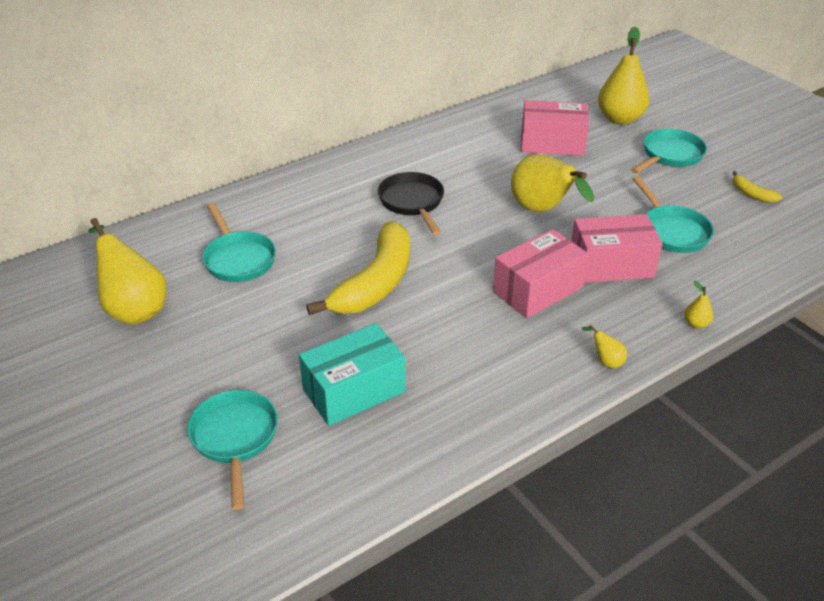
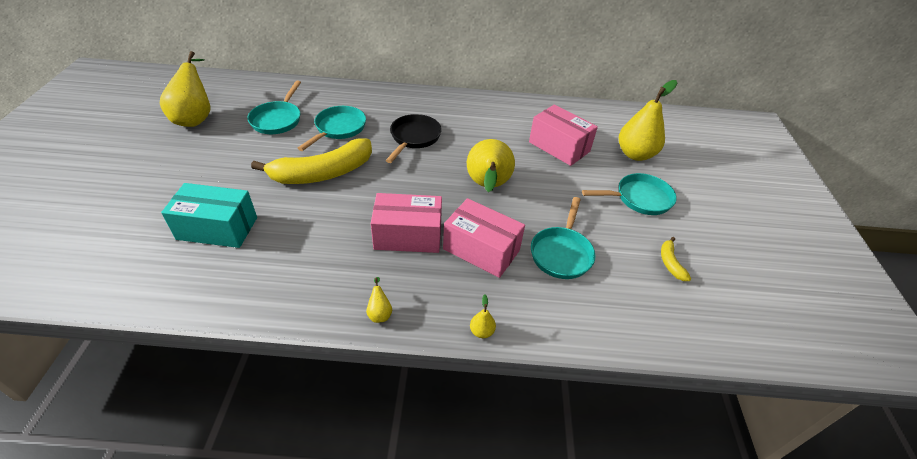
camera: 35 degrees right, 5 degrees up
turquoise pan [187,390,278,510] -> turquoise pan moved to [298,106,366,151]

